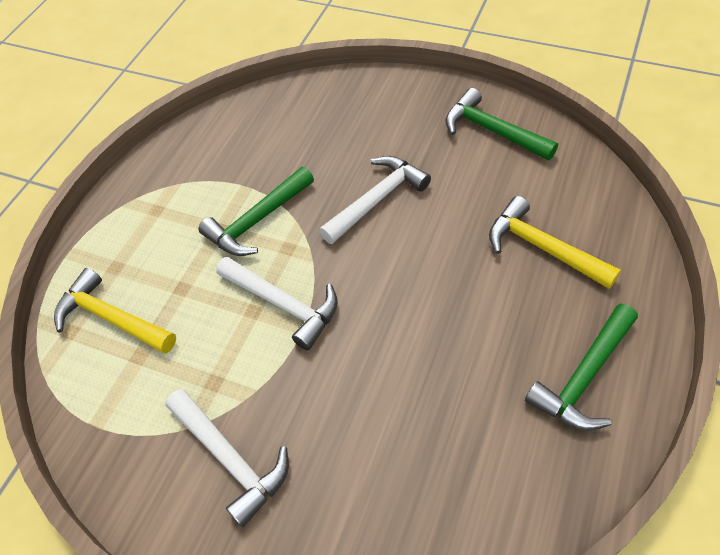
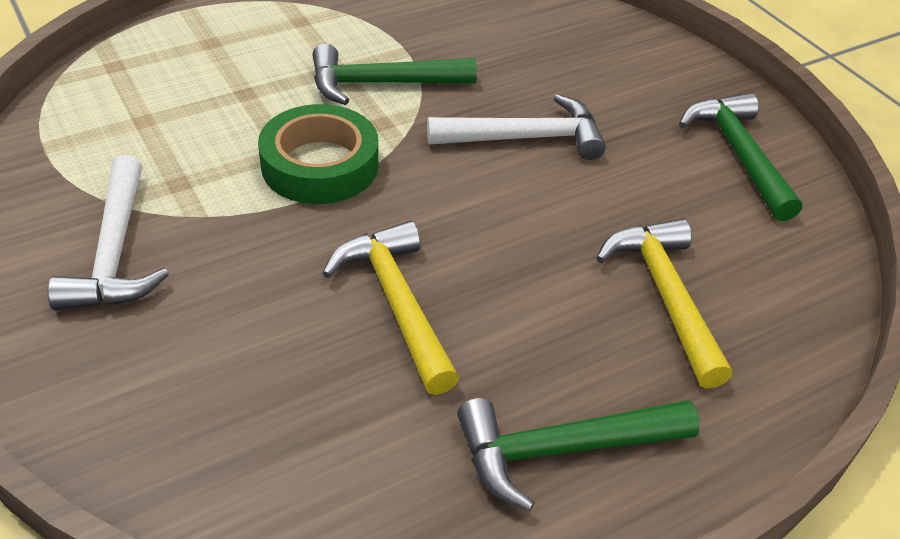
camera: 30 degrees right, 10 degrees down
yellow hammer [54,268,176,354] -> yellow hammer moved to [322,221,459,395]
white hammer [216,257,338,350] -> green tape [258,104,378,204]

